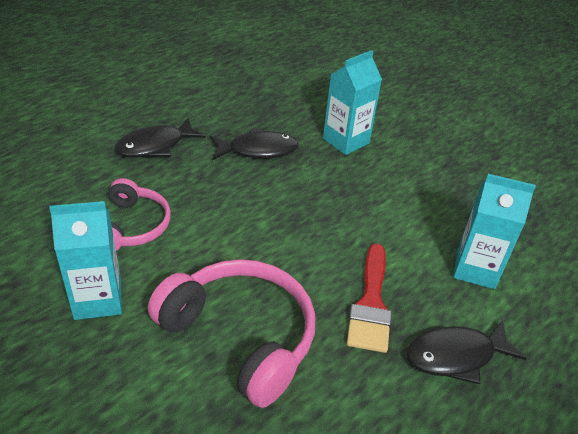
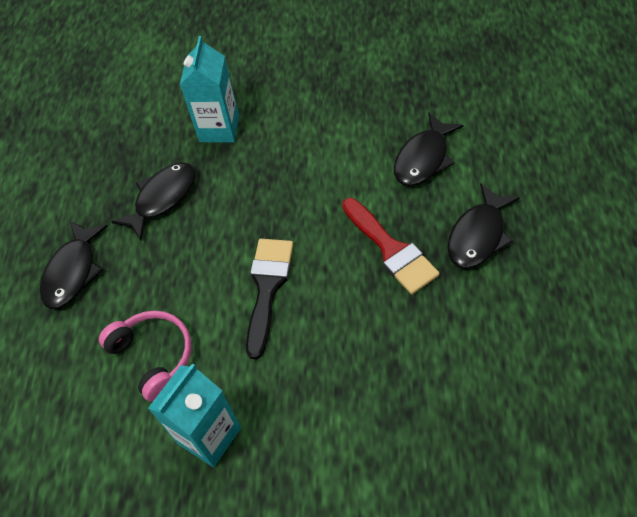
camera: 35 degrees left, 15 degrees up
pink headphones [148,259,315,408] -> none
turquoise carton [453,174,536,289] -> black fish [394,112,464,186]
none -> black brush [246,239,294,360]

